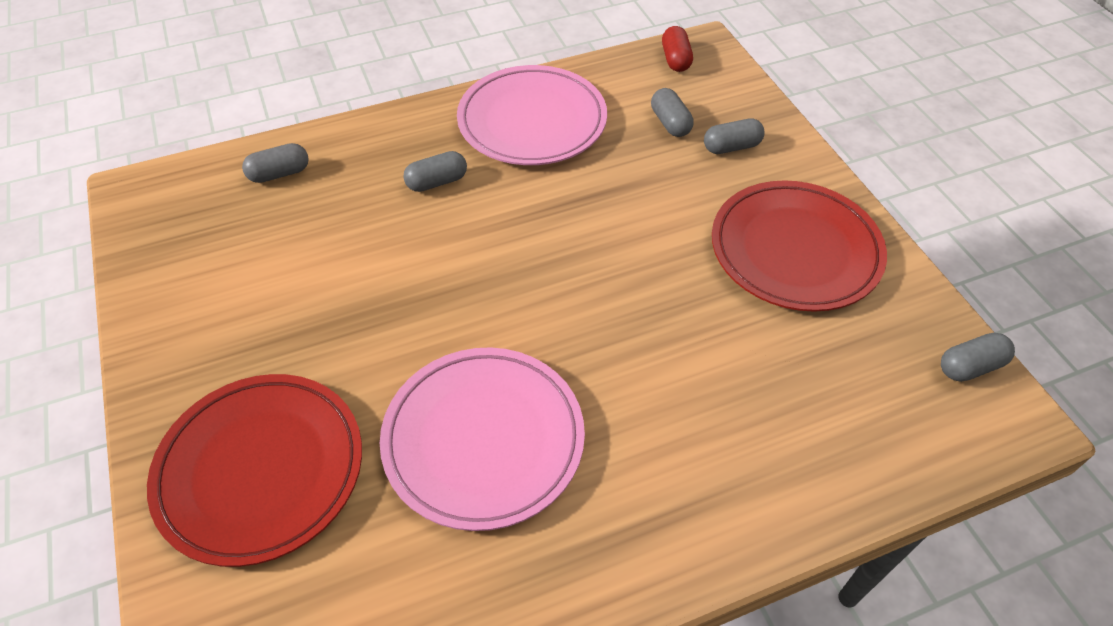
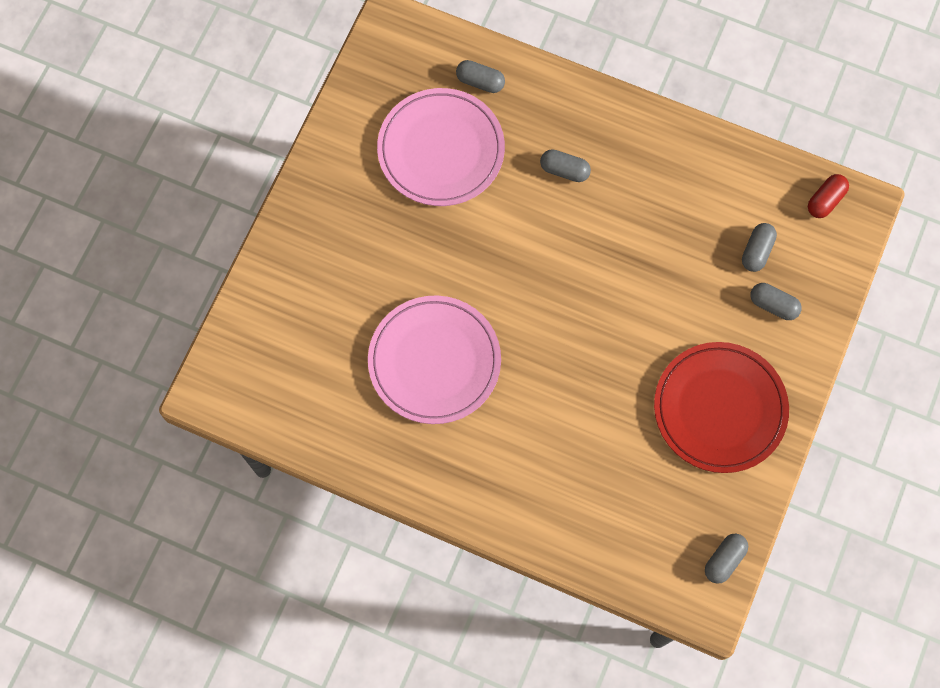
camera: 45 degrees right, 20 degrees up
red plate [147,374,362,567] -> none
pink plate [457,65,607,165] -> pink plate moved to [377,88,505,206]
grey capsule [941,333,1015,382] -> grey capsule turned 75 degrees counterclockwise [705,534,748,584]

